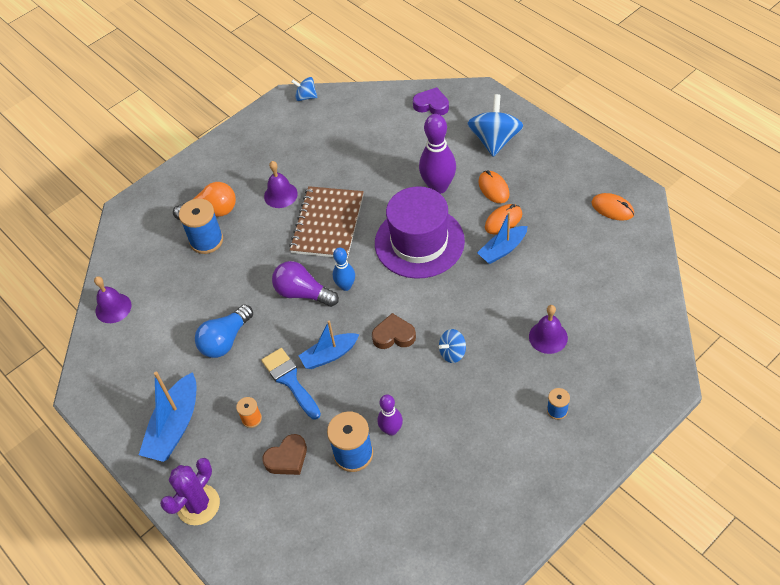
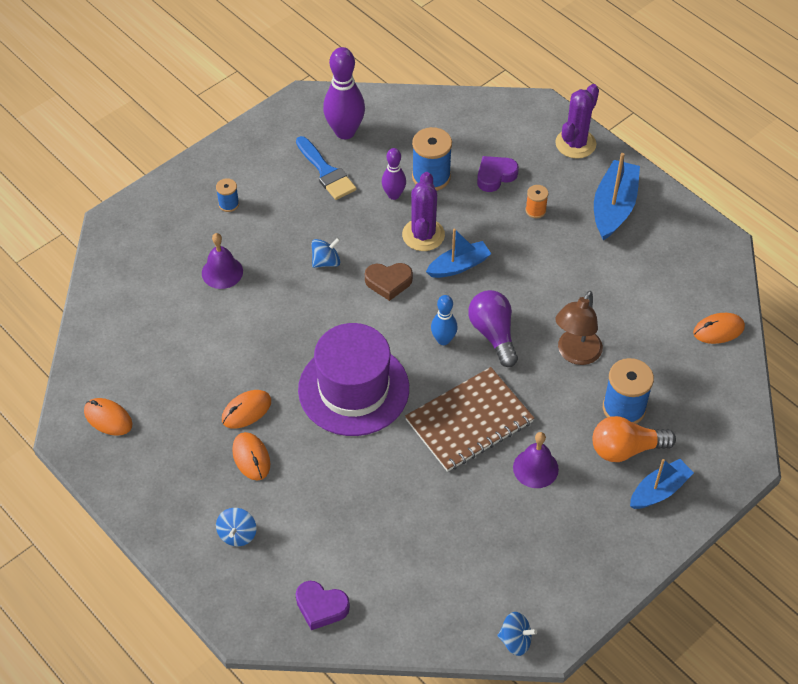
camera: 175 degrees right, 0 degrees up
purple bell [94,276,131,323] -> orange mouse [693,313,745,344]
blue light bulb [195,304,253,358] -> none
blue brush [261,348,321,419] -> blue brush moved to [296,136,357,200]
brown heart [262,434,307,475] -> purple heart [477,156,519,192]
purple light bulb [272,261,339,307] -> purple light bulb turned 135 degrees counterclockwise [468,290,518,367]
brown notebook [289,186,364,259] -> brown notebook turned 45 degrees clockwise [405,367,534,472]
purple bowling pin [419,114,456,194] -> purple bowling pin moved to [323,47,365,139]
blue spinning top [467,94,523,157] -> blue spinning top [216,508,256,546], size x0.53
blue boat [477,212,528,264] -> blue boat moved to [630,459,694,509]
none -> purple cactus [402,172,445,251]
none -> brown lamp [555,291,603,365]

